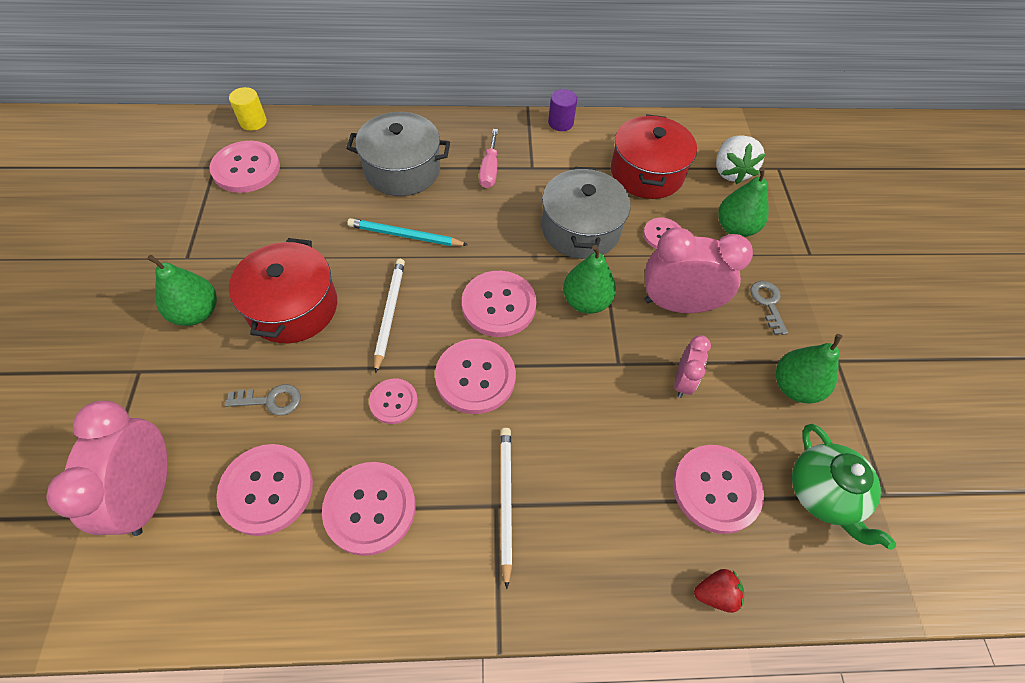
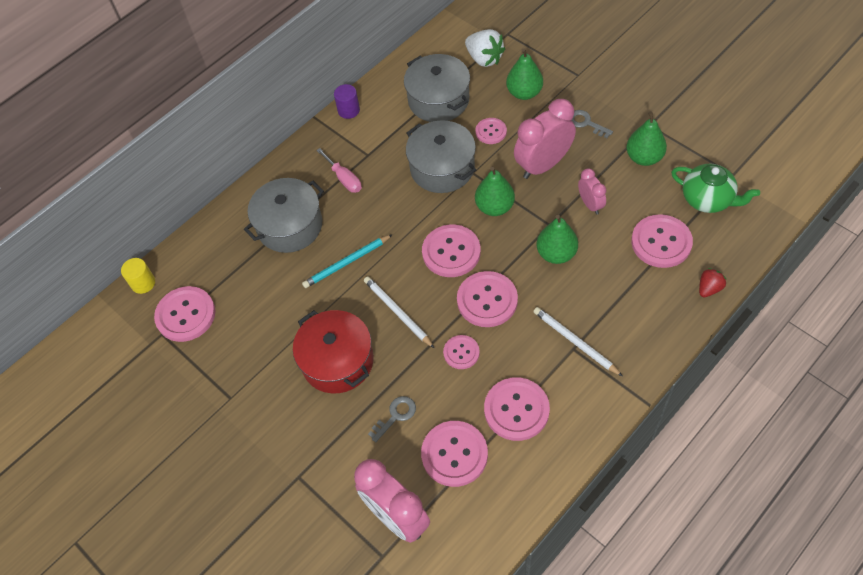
camera: 35 degrees left, 0 degrees up
green pear [147,255,217,326] -> green pear moved to [536,215,578,264]
red pot [611,114,697,199] -> grey pot [404,54,470,122]

